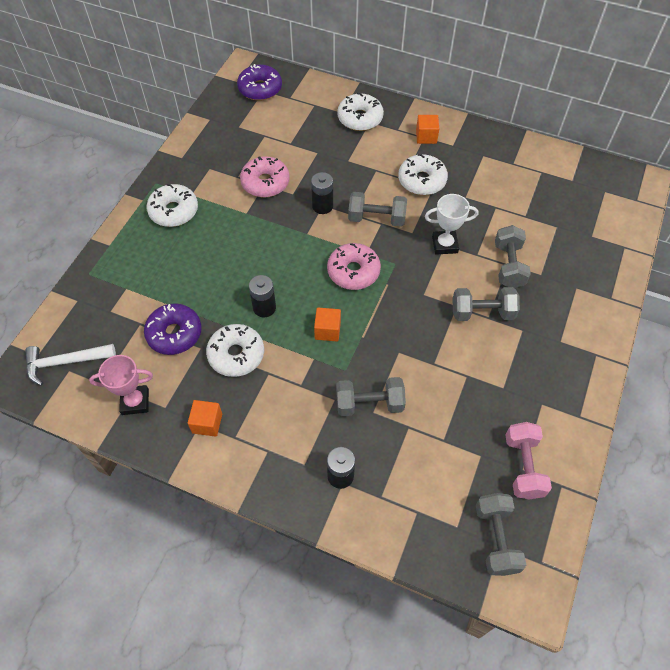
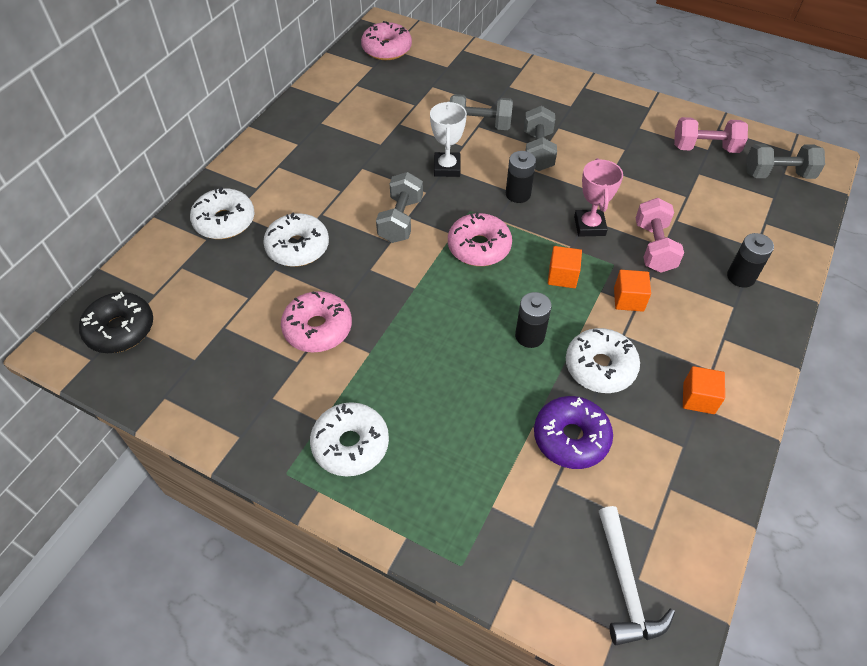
camera: 85 degrees left, 5 degrees down
pink trophy [89,355,153,415] -> pink trophy moved to [574,158,623,237]
purple donut [237,64,282,101] -> black donut [79,292,153,353]
black battery [311,172,333,214] -> black battery moved to [506,151,536,203]
grey dumbbell [336,377,406,416] -> pink dumbbell [636,198,684,273]
white donut [398,154,448,195] -> white donut moved to [263,212,329,267]
orange cube [416,115,439,144] -> orange cube moved to [614,270,651,312]
none -> pink donut [361,21,412,60]

